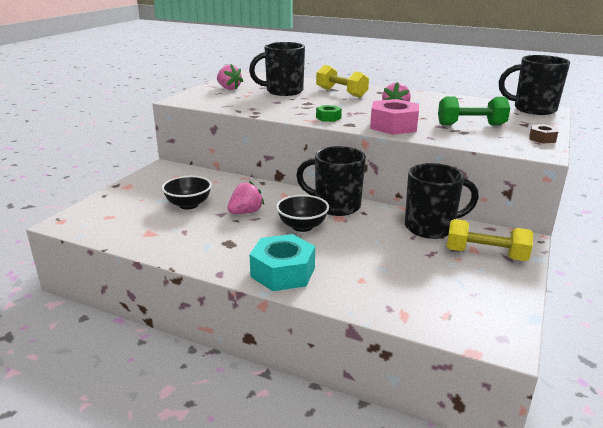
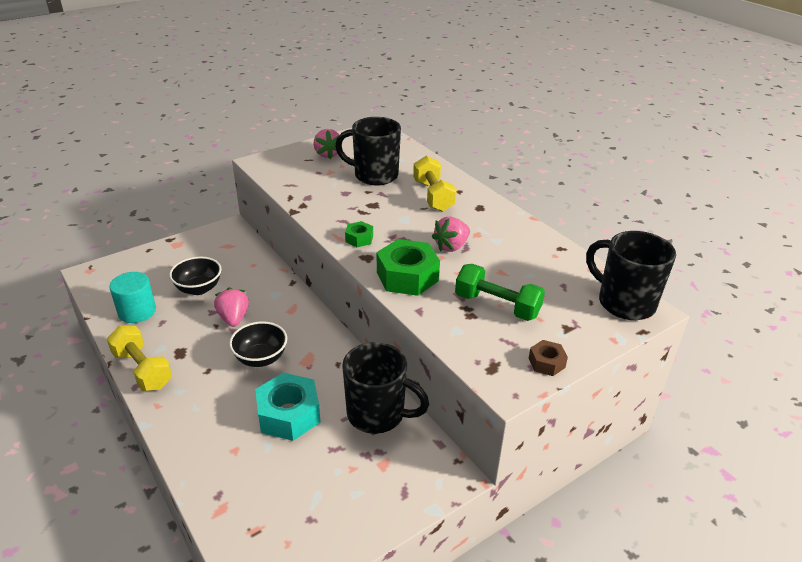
camera: 30 degrees right, 10 degrees up
pink strawberry [228,181,264,214] -> pink strawberry turned 90 degrees counterclockwise [214,287,249,327]
turquoise nut [249,234,315,291] -> turquoise nut moved to [255,373,321,441]
black mug [296,146,366,216] -> none
pink nut [370,99,419,135] -> green nut [377,239,440,296]
yellow dumbbell [447,219,533,261] -> yellow dumbbell moved to [107,326,172,391]
none -> turquoise cylinder [109,272,156,323]

